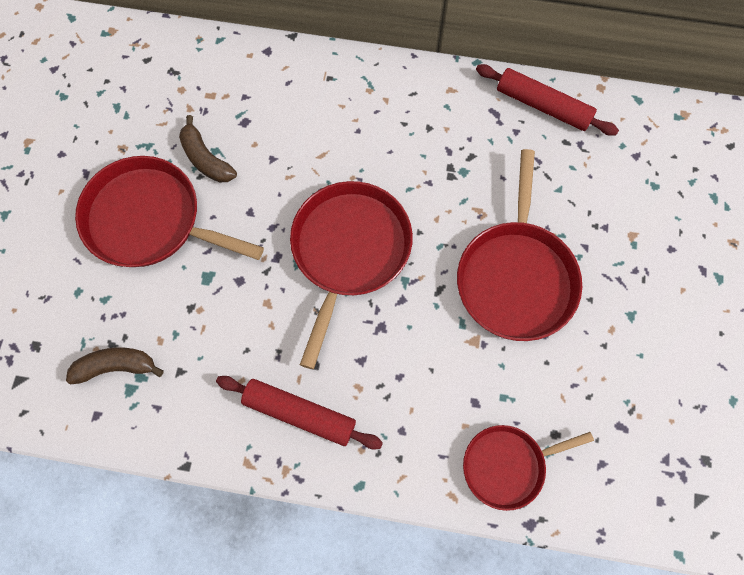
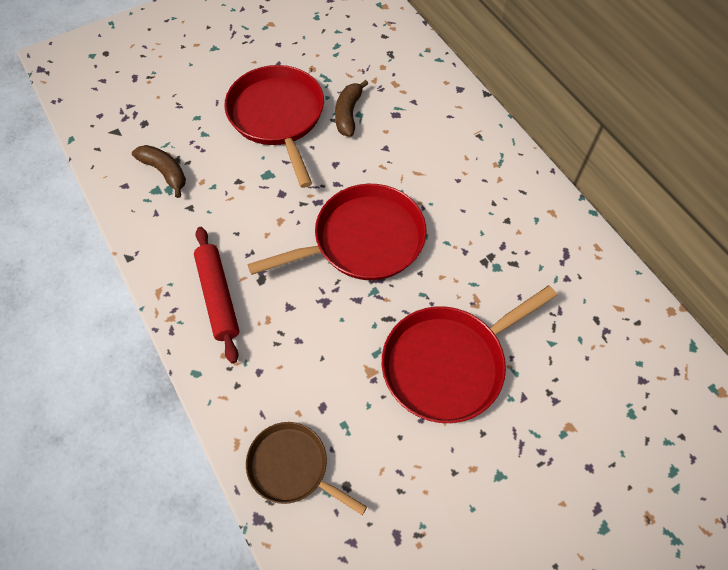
camera: 50 degrees right, 10 degrees down
red pan [463,425,594,511] -> brown pan [246,422,367,515]
red rolling pin [476,64,619,136] -> none

